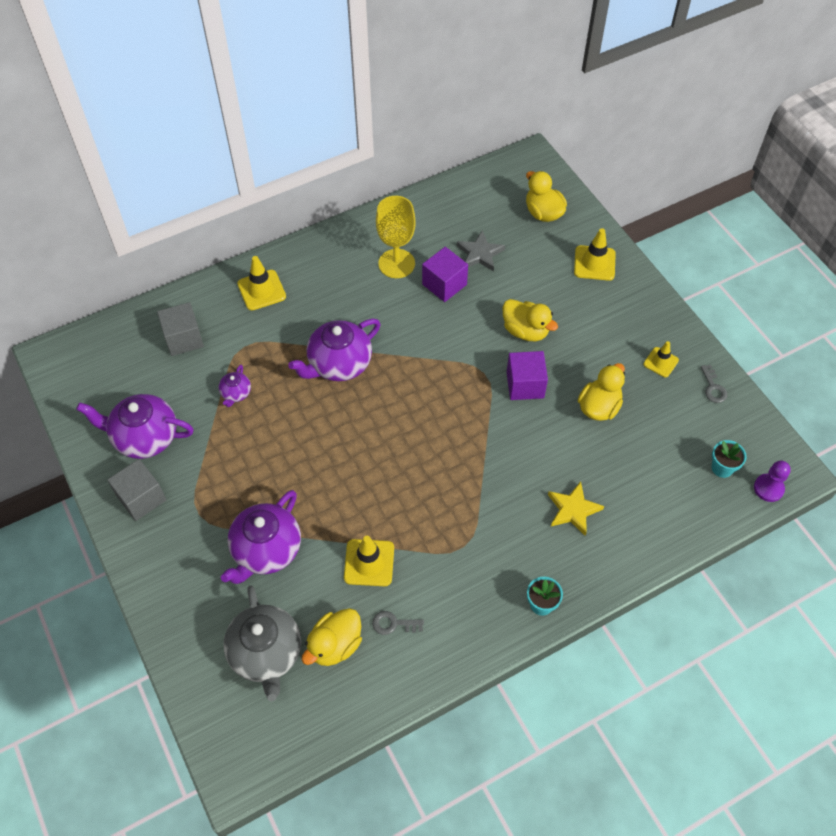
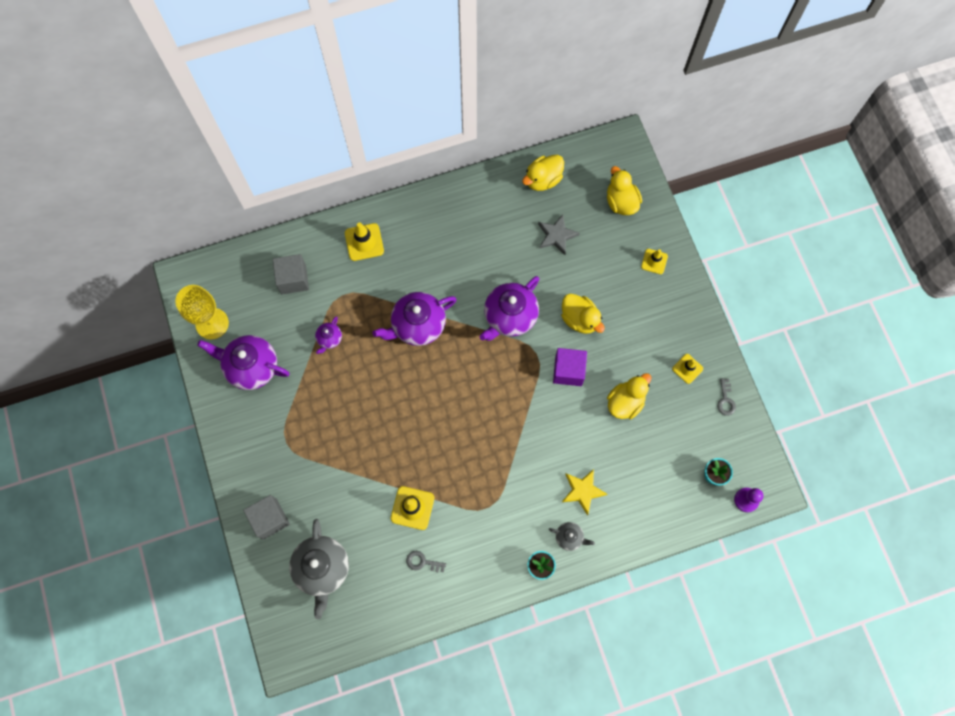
camera: 10 degrees right, 15 degrees up
grey cube [107,459,166,521] -> grey cube moved to [243,495,290,540]
purple teapot [221,490,301,584] -> purple teapot moved to [480,276,539,341]
yellow duck [302,608,362,666] -> yellow duck moved to [522,155,564,191]
yellow goblet [376,196,416,278] -> yellow goblet moved to [175,285,229,339]
purple cube [422,247,468,302] -> none
yellow traffic cone [574,228,616,281] -> yellow traffic cone [641,249,668,274], size x0.65
none -> grey teapot [549,522,595,551]

